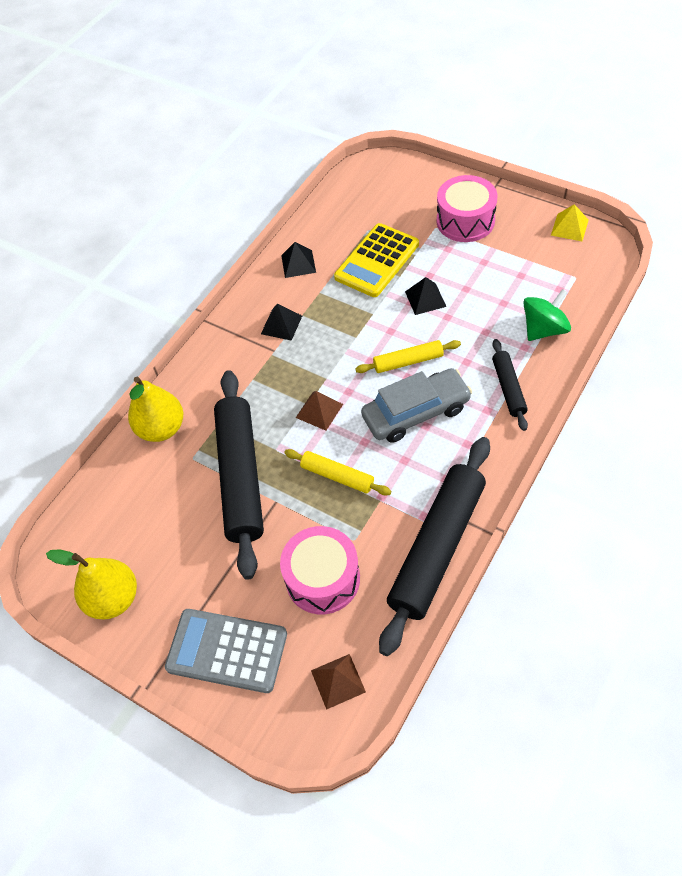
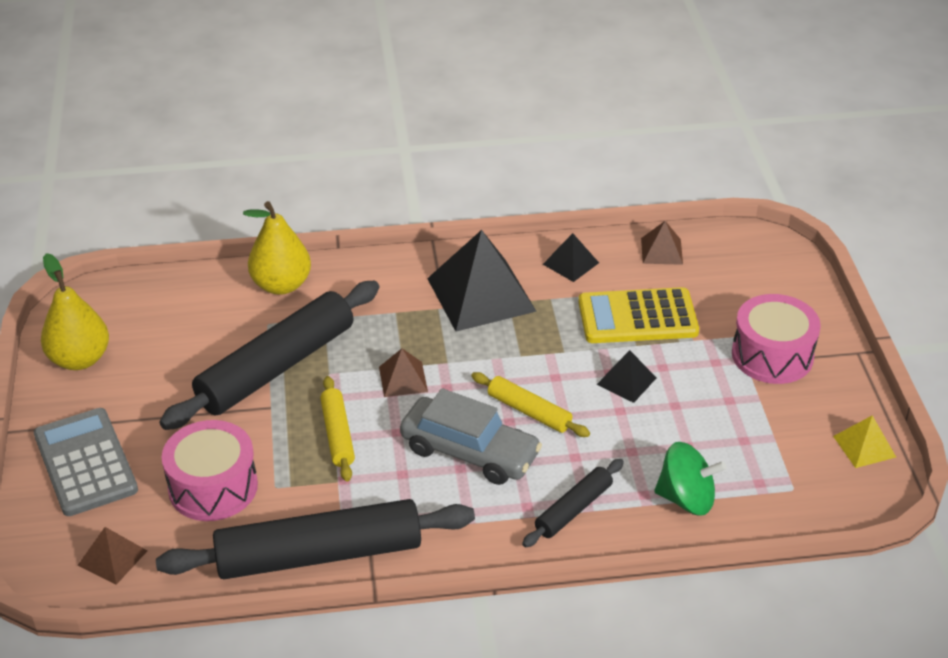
camera: 45 degrees right, 15 degrees down
black pyramid [261,304,302,341] -> black pyramid [427,230,537,332], size x2.06
none -> brown pyramid [641,221,683,265]

